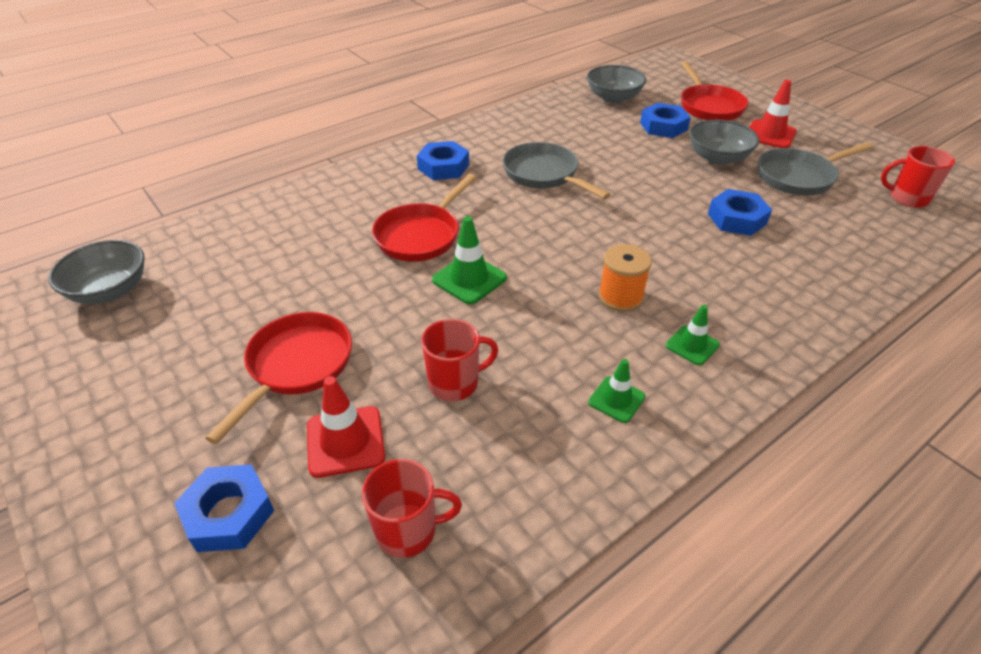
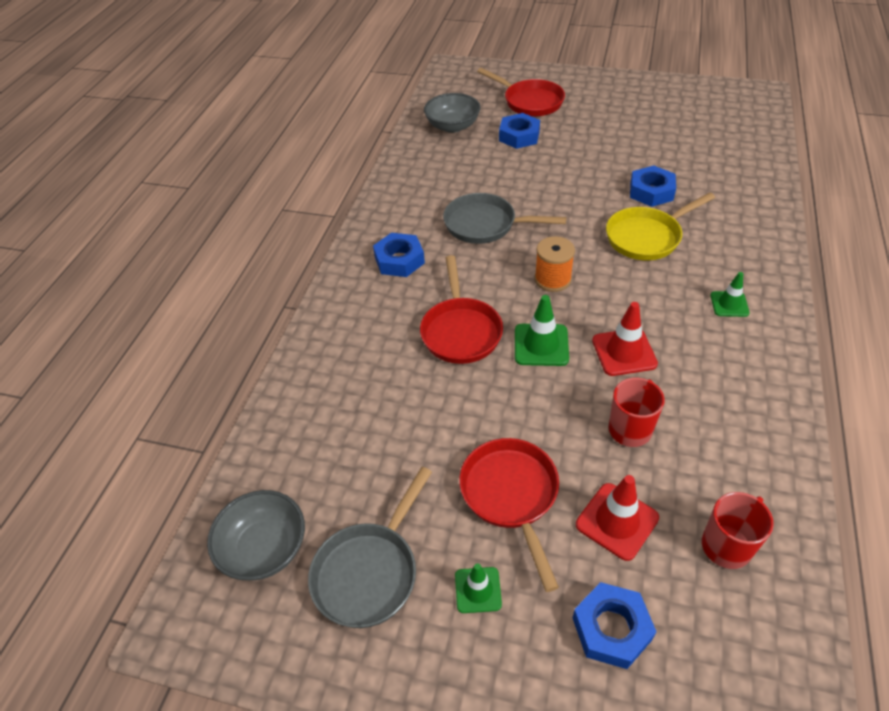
camera: 35 degrees left, 5 degrees up
green traffic cone [588,359,645,423] -> green traffic cone moved to [455,563,502,613]
orange spool [599,244,652,312] -> orange spool moved to [535,236,575,292]
grey bowl [689,119,759,165] -> none
red traffic cone [749,80,797,148] -> red traffic cone moved to [592,302,658,376]
grey pan [758,142,873,195] -> grey pan moved to [308,467,432,628]
red mug [881,146,955,208] -> none
none -> yellow pan [606,192,715,260]

